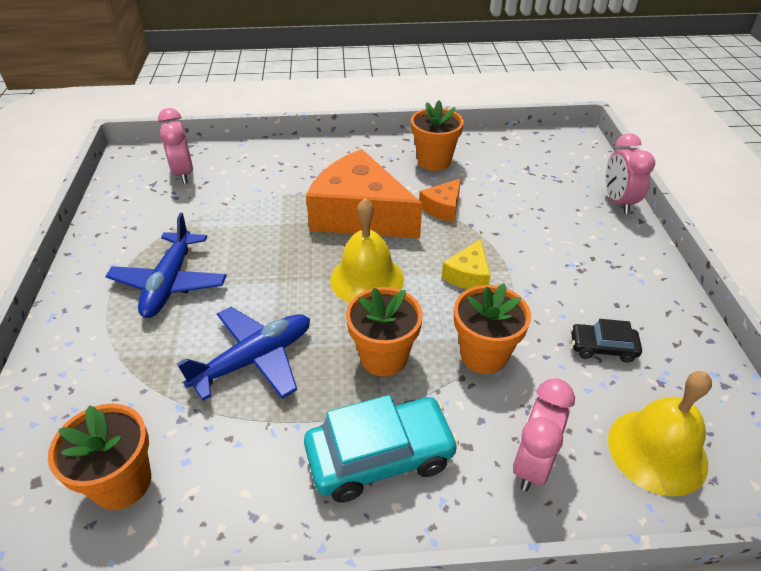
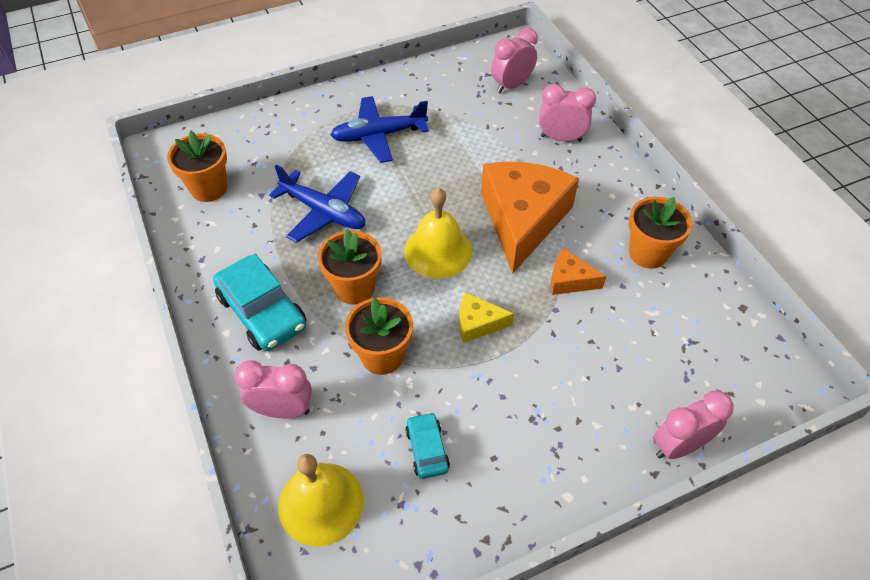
camera: 70 degrees right, 10 degrees up
black car [571,319,642,362] -> turquoise car [405,412,450,479]
none -> pink clock [539,84,596,142]

